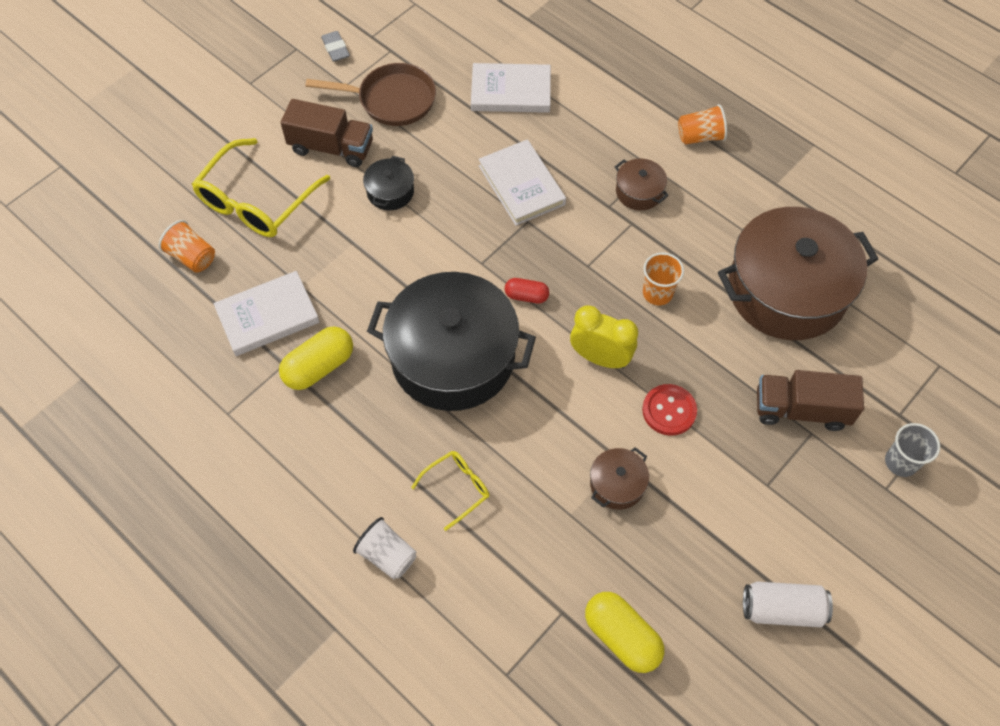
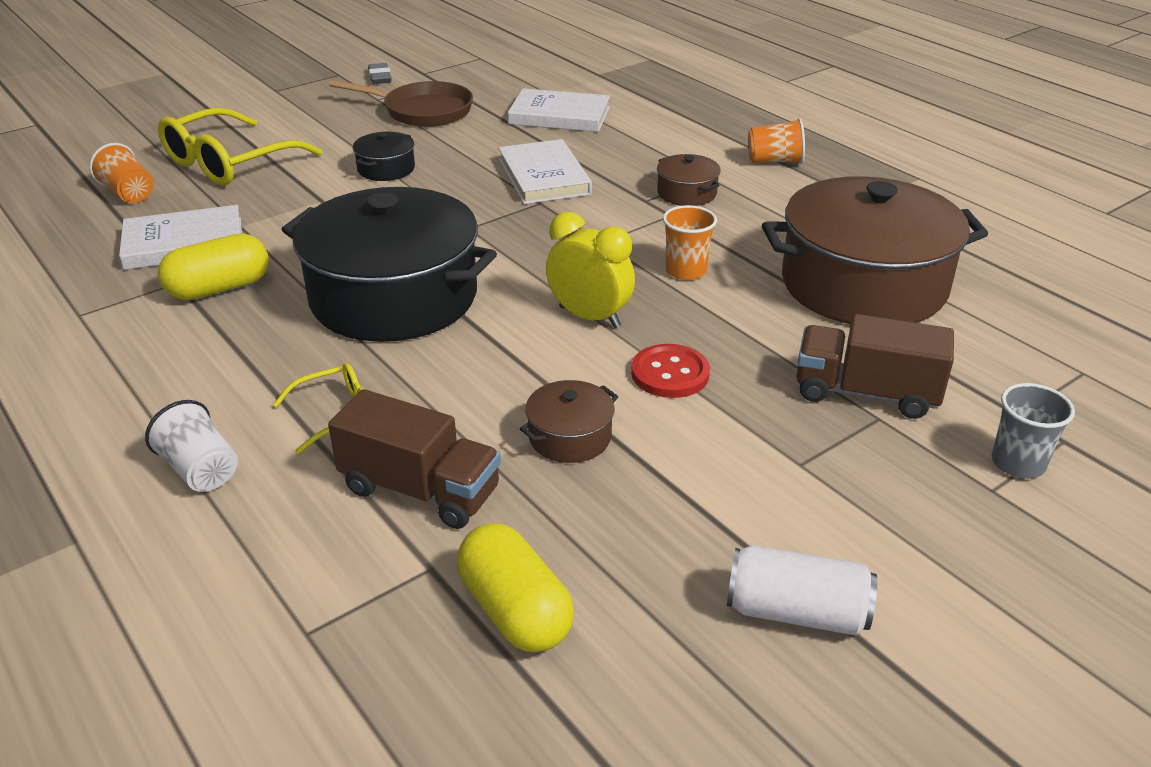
camera: 10 degrees right, 25 degrees down
brown truck [281,99,373,167] -> brown truck moved to [328,389,501,529]
red capsule [505,278,549,304] -> none

